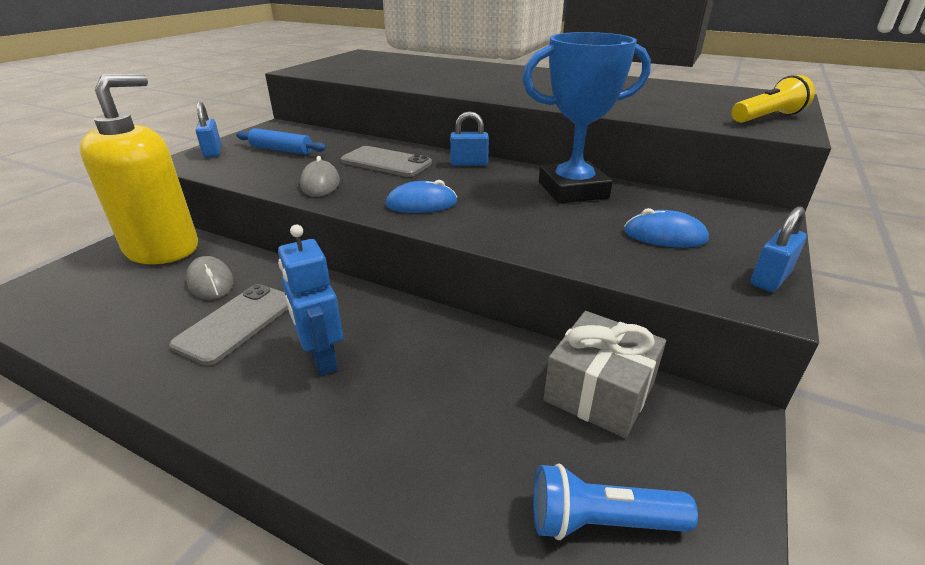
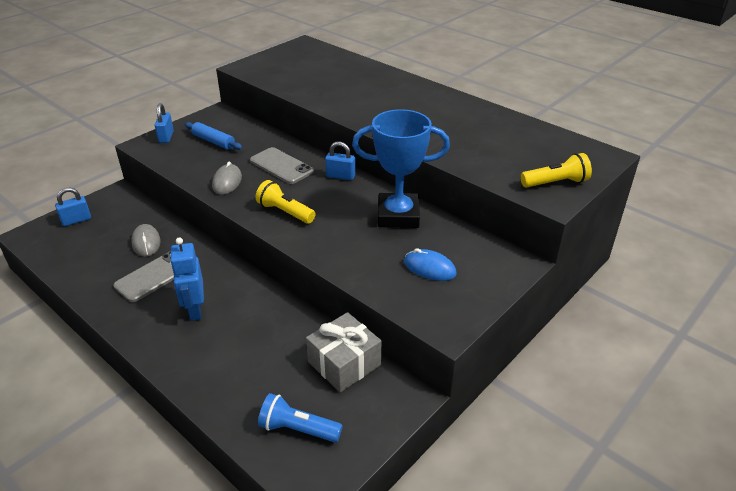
camera: 15 degrees right, 5 degrees up
yellow soap dispenser [80,74,198,264] -> none
blue mouse [385,180,457,213] -> yellow flashlight [256,180,316,223]
blue padlock [751,206,807,292] -> blue padlock moved to [55,187,91,226]

